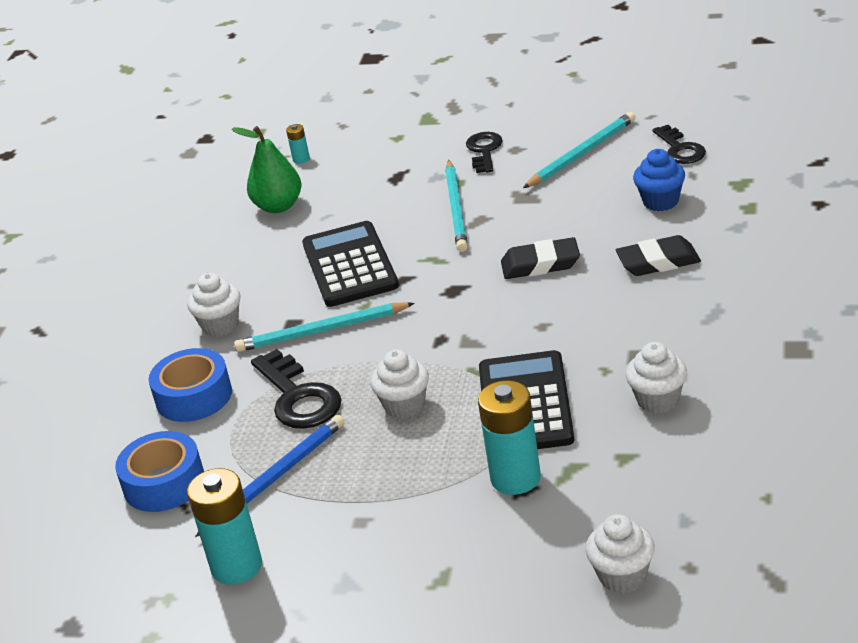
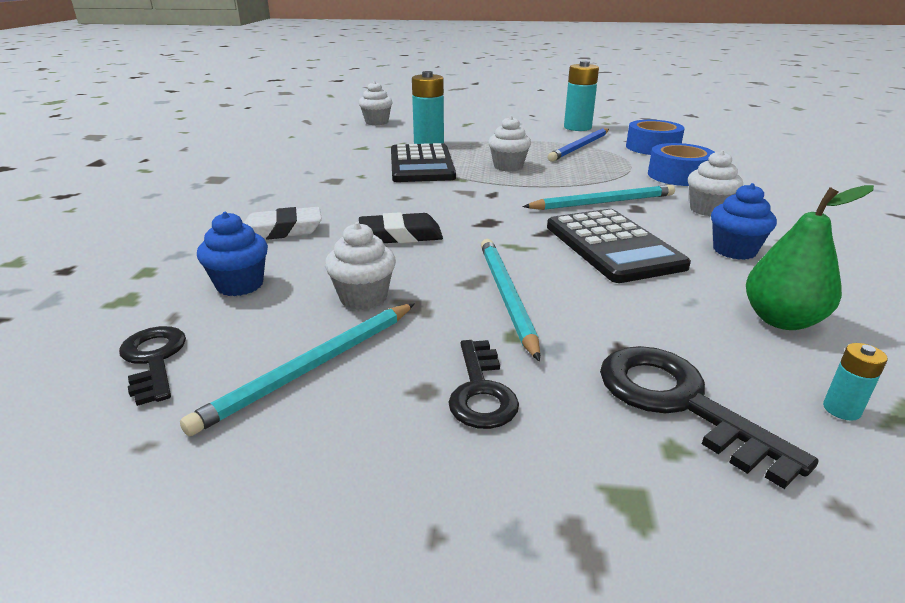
camera: 170 degrees right, 5 degrees down
black key [251,349,342,429] -> black key moved to [600,346,818,489]
black eraser [616,235,701,276] -> white eraser [244,207,322,240]
white cupcake [625,342,687,414] -> white cupcake moved to [325,222,396,310]
none -> blue cupcake [711,183,777,260]

